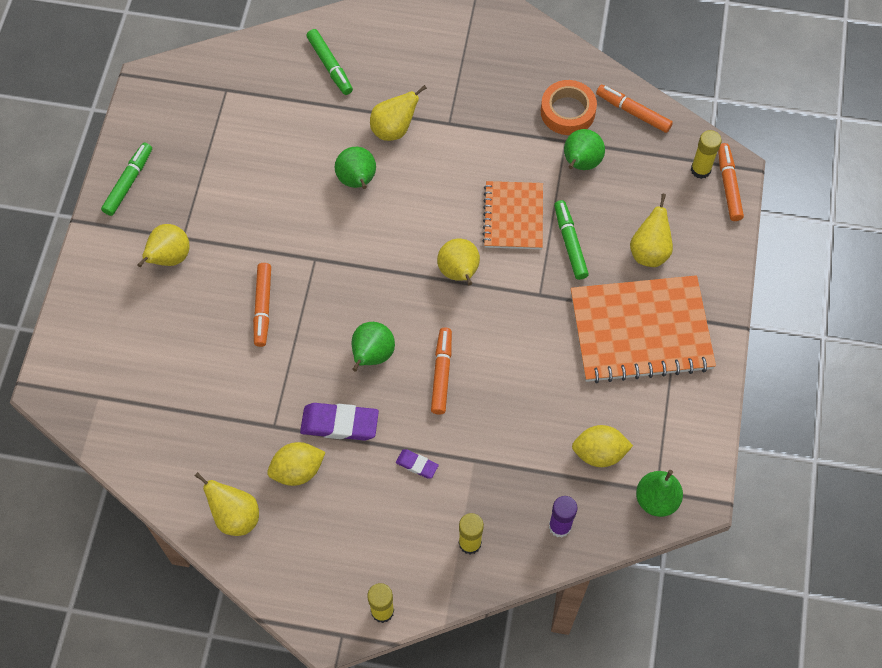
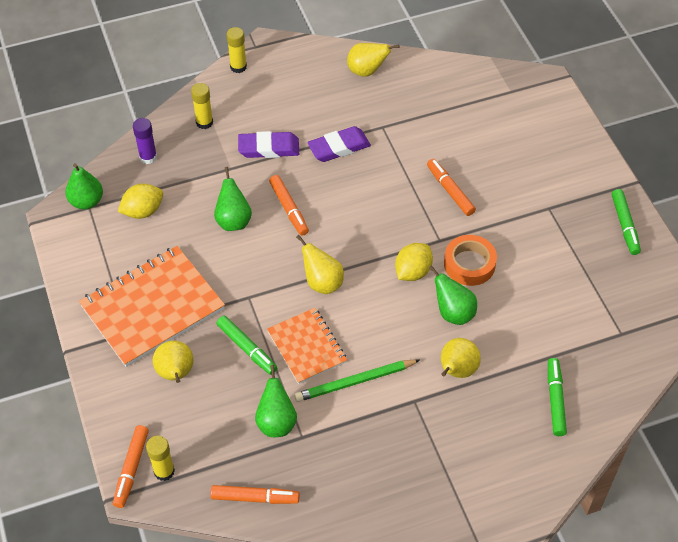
camera: 150 degrees right, 10 degrees down
yellow pear [137,224,189,267] -> none
yellow lemon [267,442,326,486] -> yellow lemon moved to [395,243,433,281]
green marker [306,29,353,95] -> green marker turned 60 degrees clockwise [548,358,567,436]
green pear [351,322,395,371] -> green pear moved to [214,167,252,231]
purple eraser [396,449,439,479] -> purple eraser [238,131,299,158], size x1.88
orange tape [541,80,597,135] -> orange tape moved to [444,235,497,286]
orange marker [718,143,744,221] -> orange marker turned 45 degrees clockwise [113,425,149,508]
none -> green pencil [294,359,420,402]

